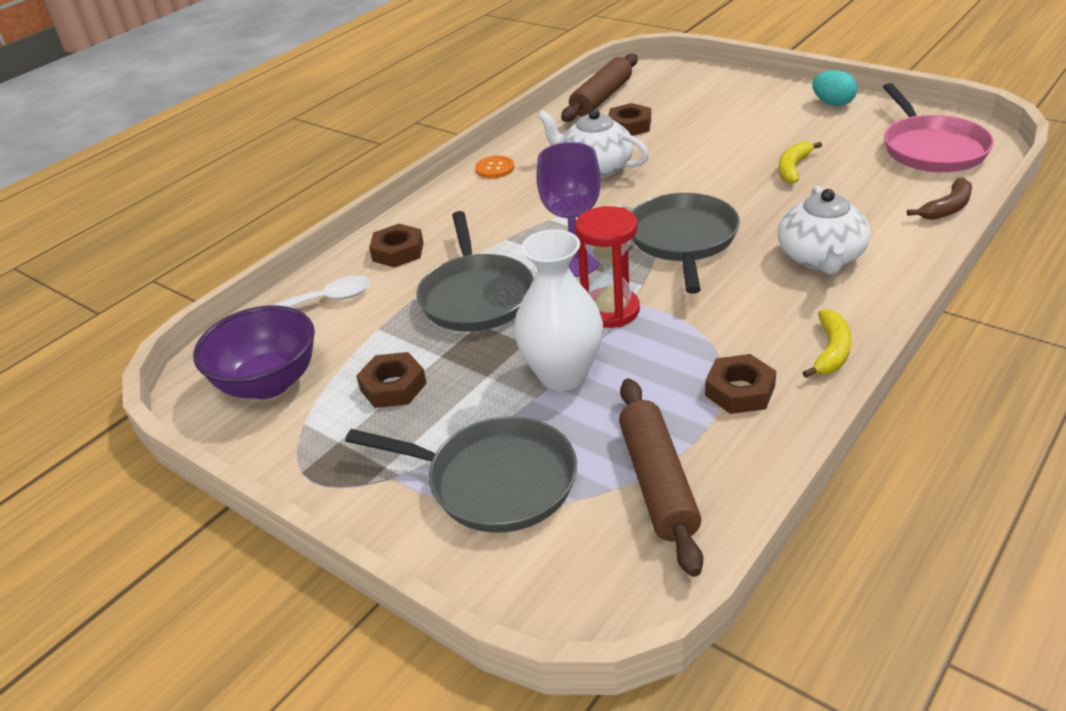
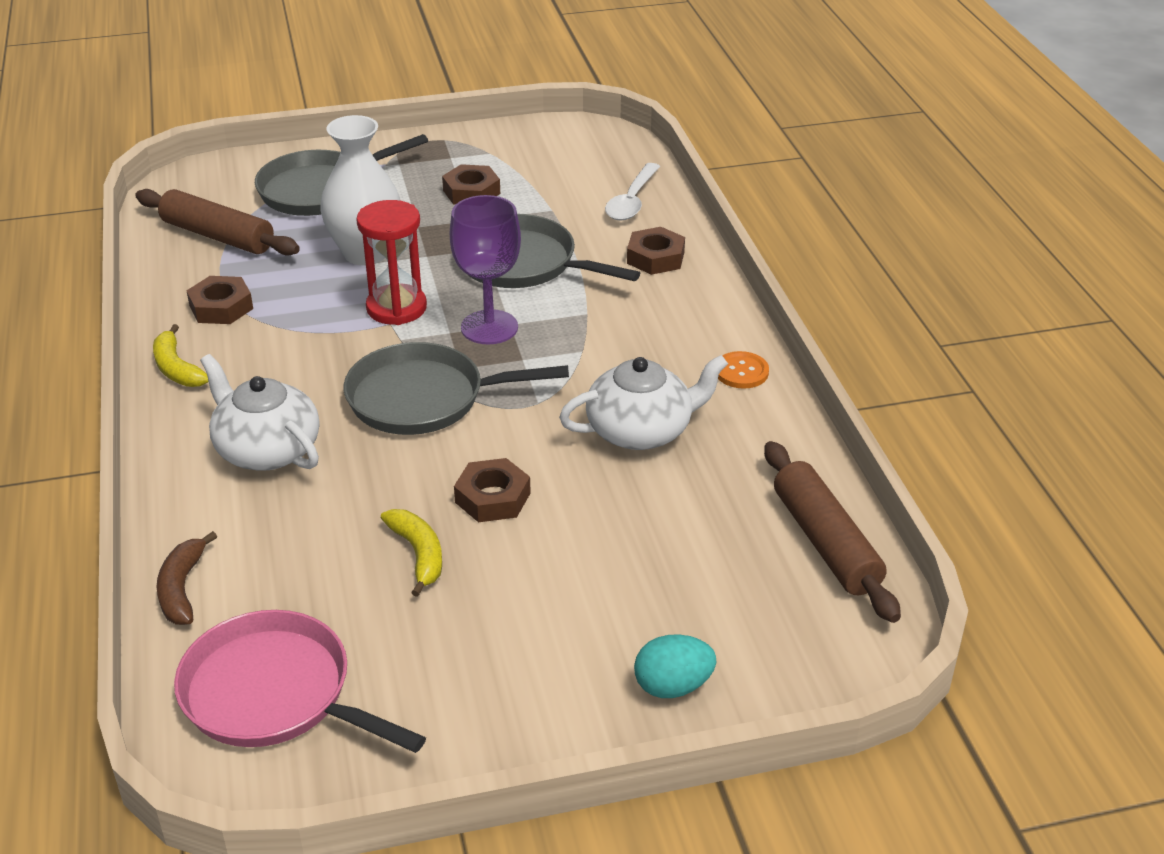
camera: 125 degrees right, 0 degrees up
purple bowl [193,305,315,399] -> none
brown nut [608,103,651,136] -> brown nut moved to [454,458,531,522]
grey pan [632,193,740,294] -> grey pan turned 135 degrees clockwise [343,342,569,435]
turquoise egg [812,70,857,106] -> turquoise egg moved to [634,634,716,698]

